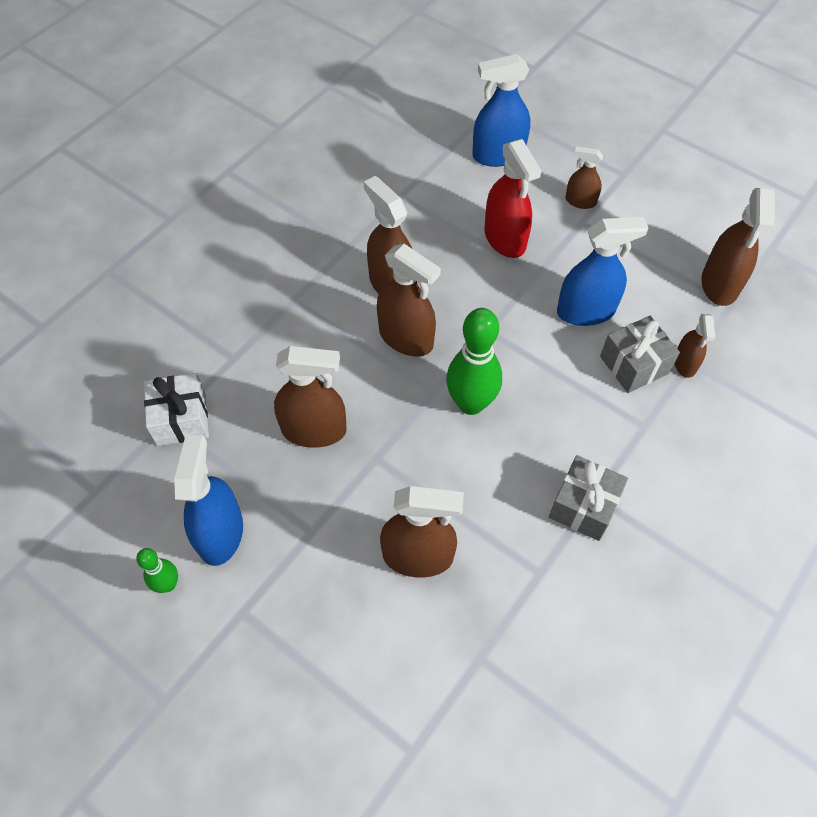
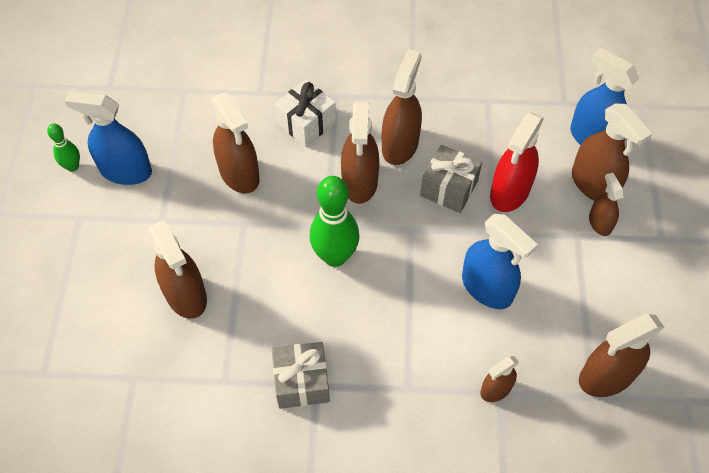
camera: 55 degrees right, 0 degrees up
white gift [144,373,209,446] -> white gift moved to [275,79,336,147]
blue spray bottle [174,434,243,566] -> blue spray bottle turned 135 degrees counterclockwise [64,91,152,185]
grey gift [600,316,680,393] -> grey gift moved to [420,145,482,213]
none -> brown spray bottle [572,103,652,201]

